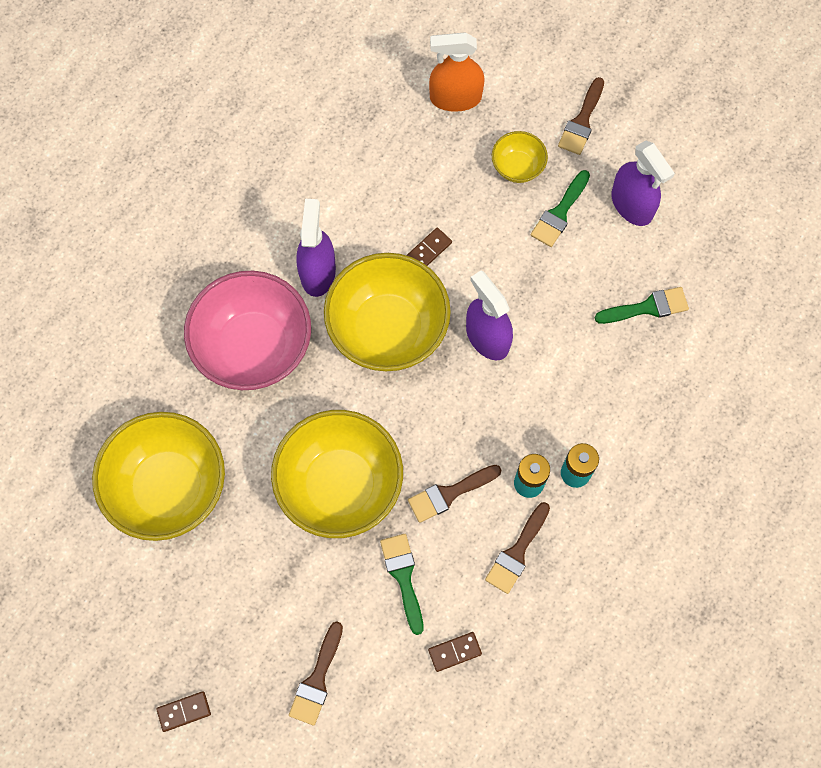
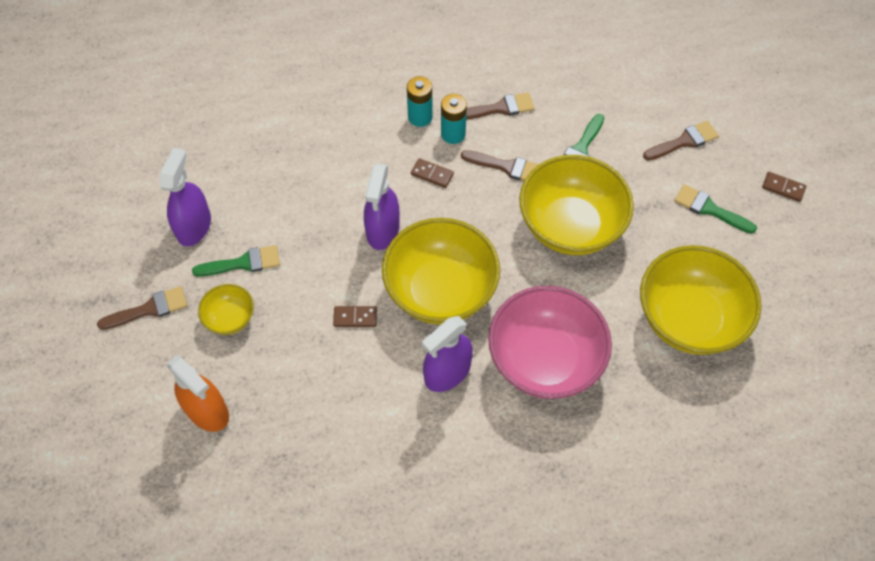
camera: 135 degrees left, 10 degrees down
brown domino [428,632,482,672] -> brown domino moved to [411,158,454,188]
green brush [595,287,689,324] -> green brush moved to [674,184,757,234]

